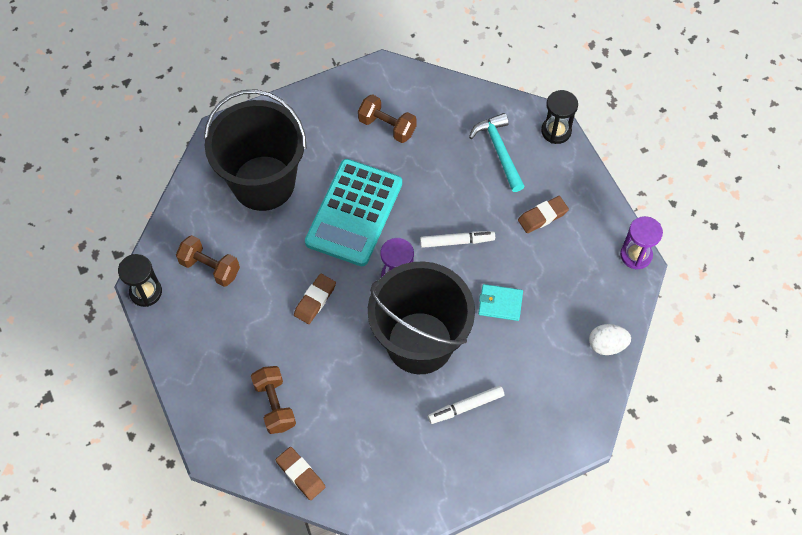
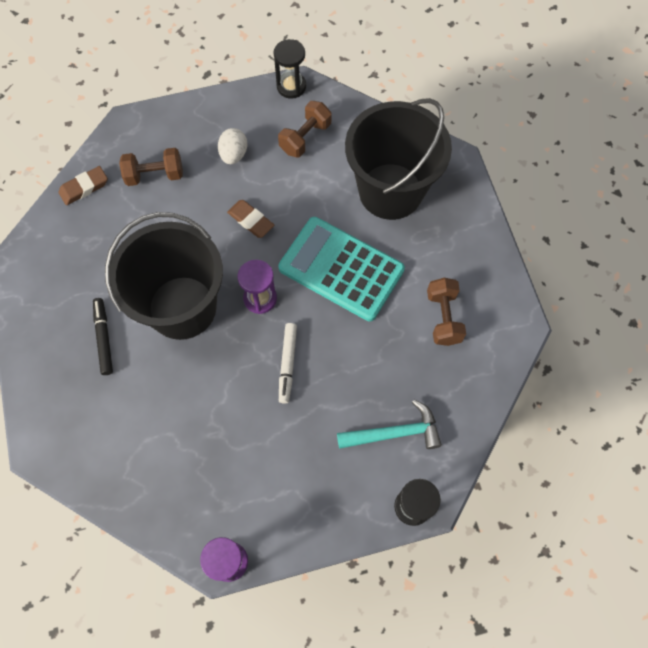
camera: 100 degrees right, 5 degrees up
brown dumbbell [358,94,417,143] -> brown dumbbell turned 45 degrees counterclockwise [427,278,466,346]
white marker [428,386,504,424] -> black marker [93,298,113,375]
turquoise wallet [478,284,523,321] -> none
brown eraser [518,196,569,233] -> none
white egg [589,324,631,355] -> white egg moved to [218,128,247,164]

